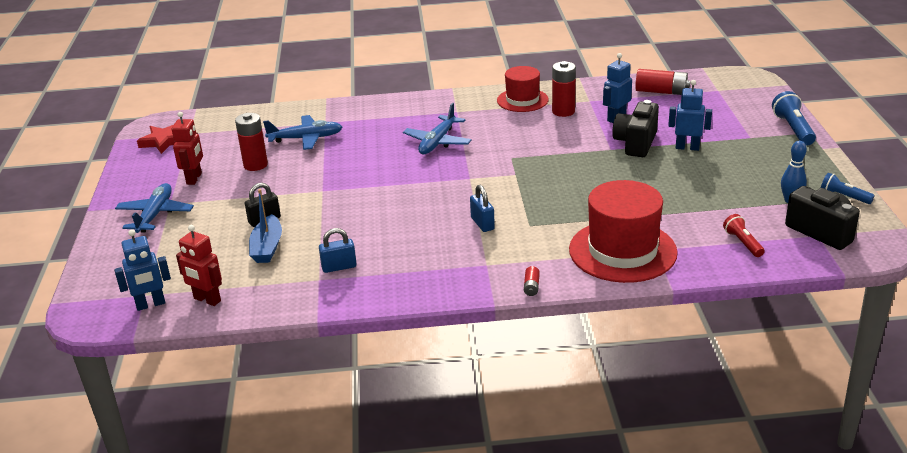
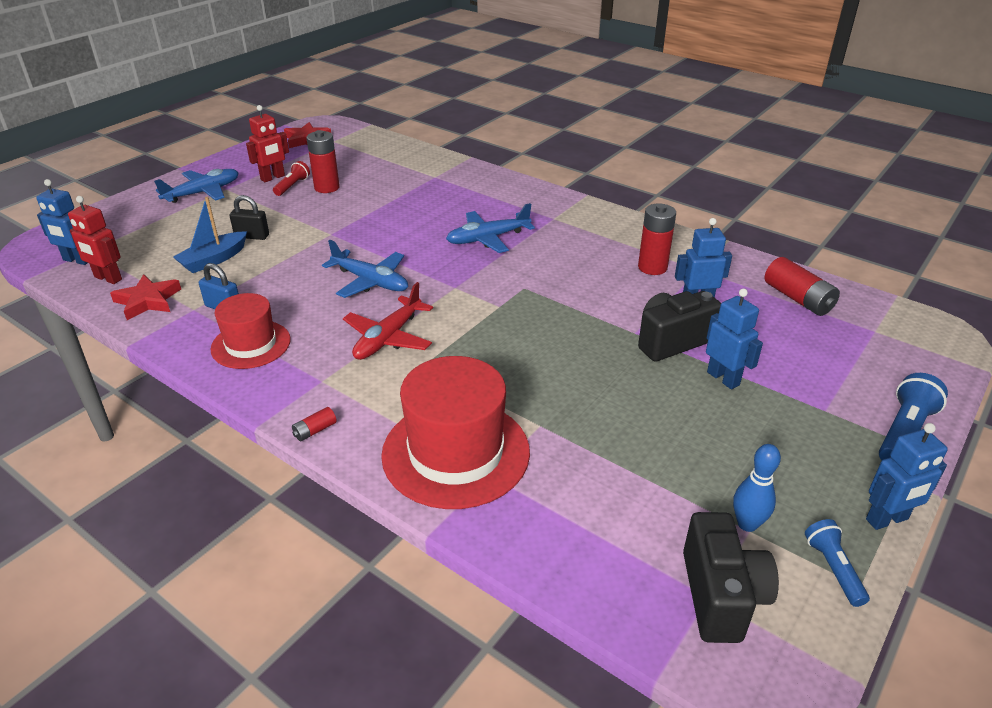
camera: 40 degrees right, 5 degrees up
red robot [176,225,222,306] -> red robot turned 45 degrees counterclockwise [68,196,122,284]
blue plane [263,115,342,150] -> blue plane moved to [322,240,408,298]
blue padlock [470,185,495,232] -> red plane [343,282,433,360]
red hat [497,66,549,112] -> red hat moved to [211,293,291,369]
red flashlight [723,214,765,257] -> red flashlight moved to [273,161,310,196]
none -> red star [110,274,181,320]
none -> blue robot [866,423,948,530]

